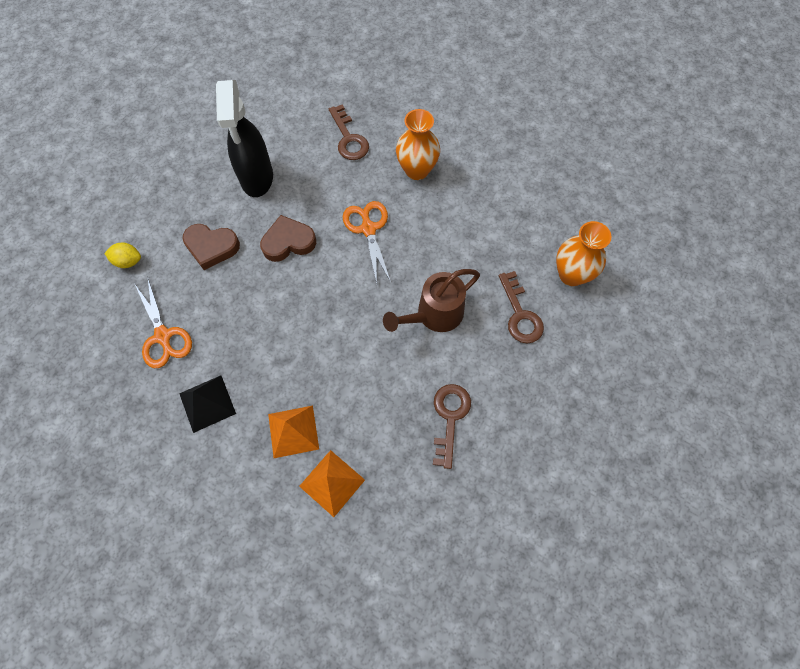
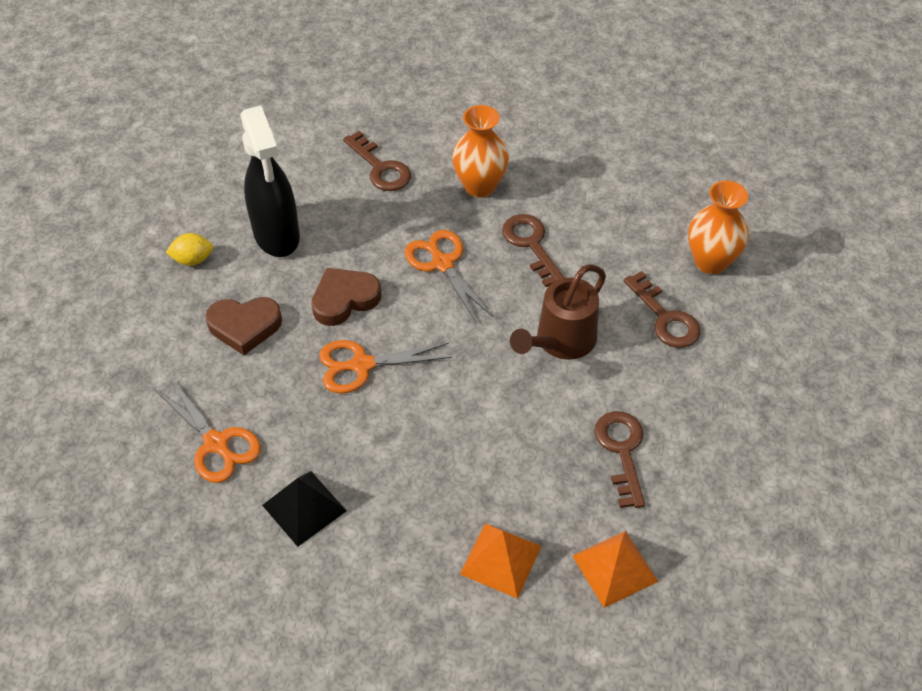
camera: 15 degrees left, 15 degrees down
yellow lemon [104,243,141,268] -> yellow lemon moved to [166,233,213,266]
orange pyramid [268,406,319,458] -> orange pyramid moved to [573,531,658,608]
none -> orange scissors [319,340,452,394]
none -> brown key [502,214,565,287]

